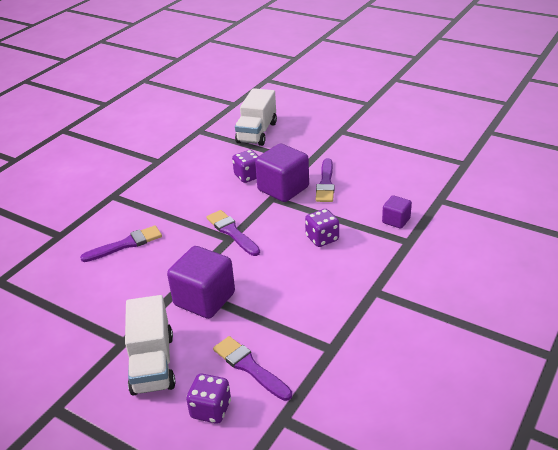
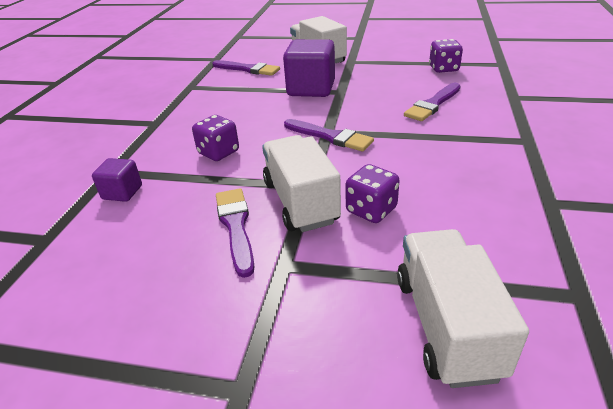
camera: 160 degrees right, 0 degrees up
purple dice [186,374,231,424] -> purple dice moved to [429,39,463,73]
purple cube [255,144,309,202] -> white truck [262,135,341,232]

